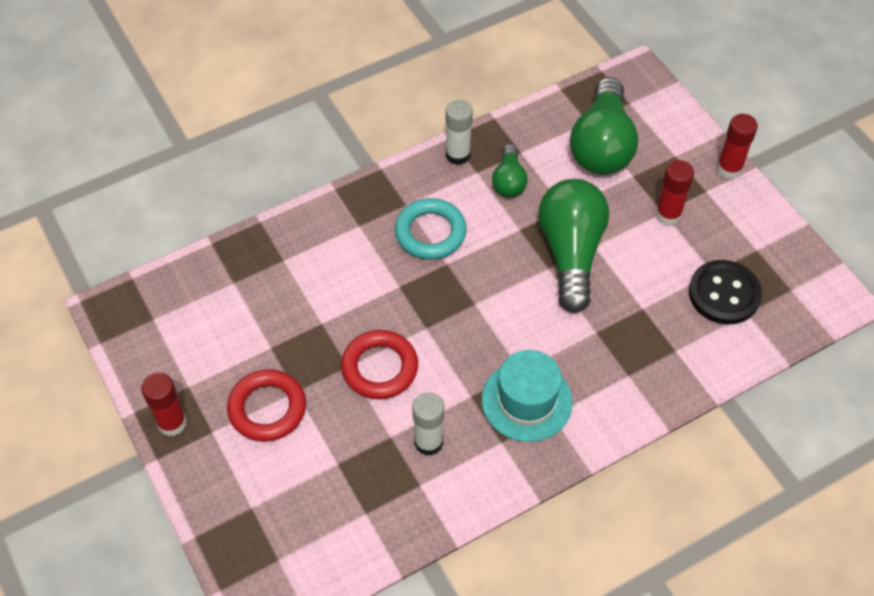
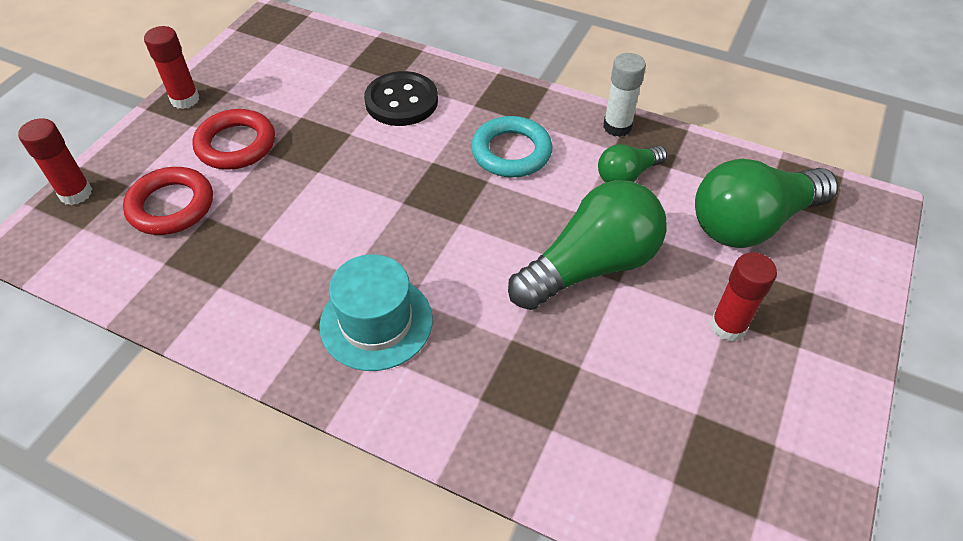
camera: 55 degrees right, 5 degrees down
red ring [341,330,418,399] -> red ring moved to [123,167,213,235]
white glue stick [412,392,444,456] -> none
black button [689,260,762,325] -> black button moved to [364,71,438,126]
red glue stick [717,114,758,179] -> red glue stick moved to [18,118,92,205]

